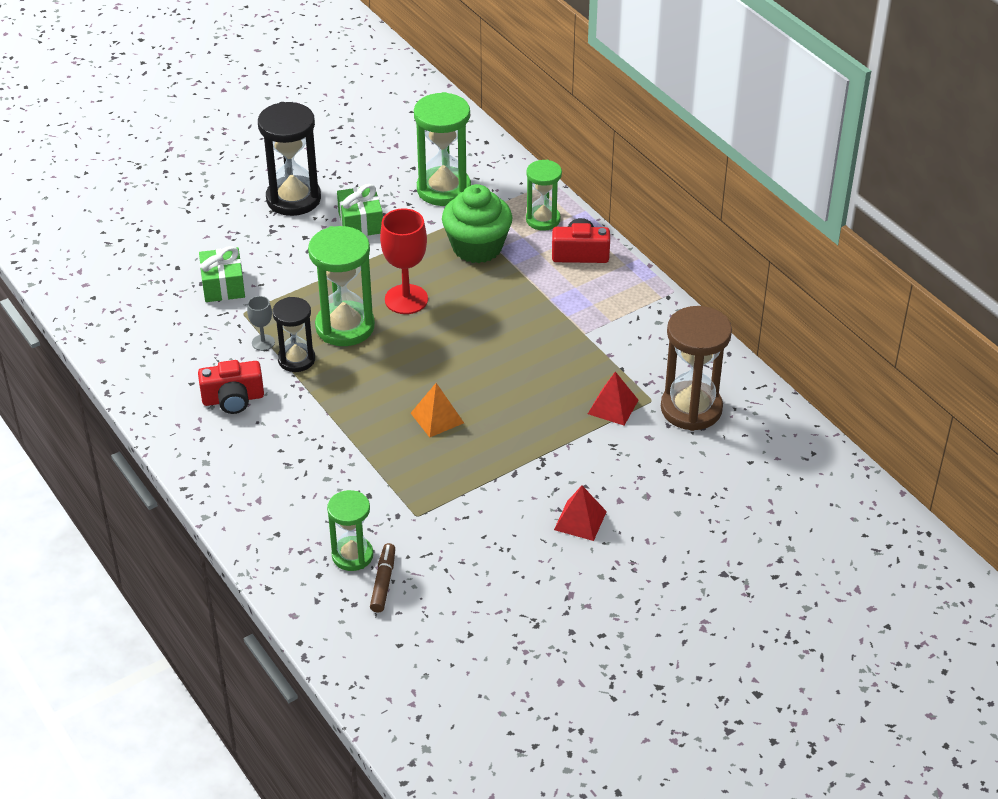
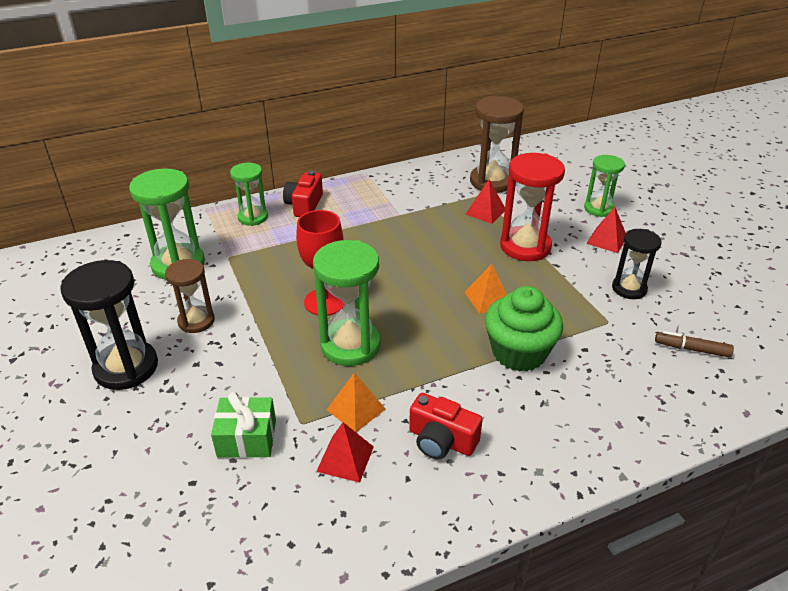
camera: 80 degrees left, 5 degrees down
red camera [198,360,264,414] -> red camera turned 120 degrees clockwise [409,393,483,460]
grey goblet [247,296,275,351] -> orange pyramid [327,373,386,432]
black hourglass [272,297,315,372] -> black hourglass moved to [612,229,662,299]
green hourglass [327,490,373,571] -> green hourglass moved to [584,155,625,217]
green gift [337,184,383,236] -> brown hourglass [165,259,215,333]
green cupcake [442,184,513,263] -> green cupcake moved to [485,286,563,372]
none -> red pyramid [316,422,374,483]
none -> red hourglass [500,153,565,261]

